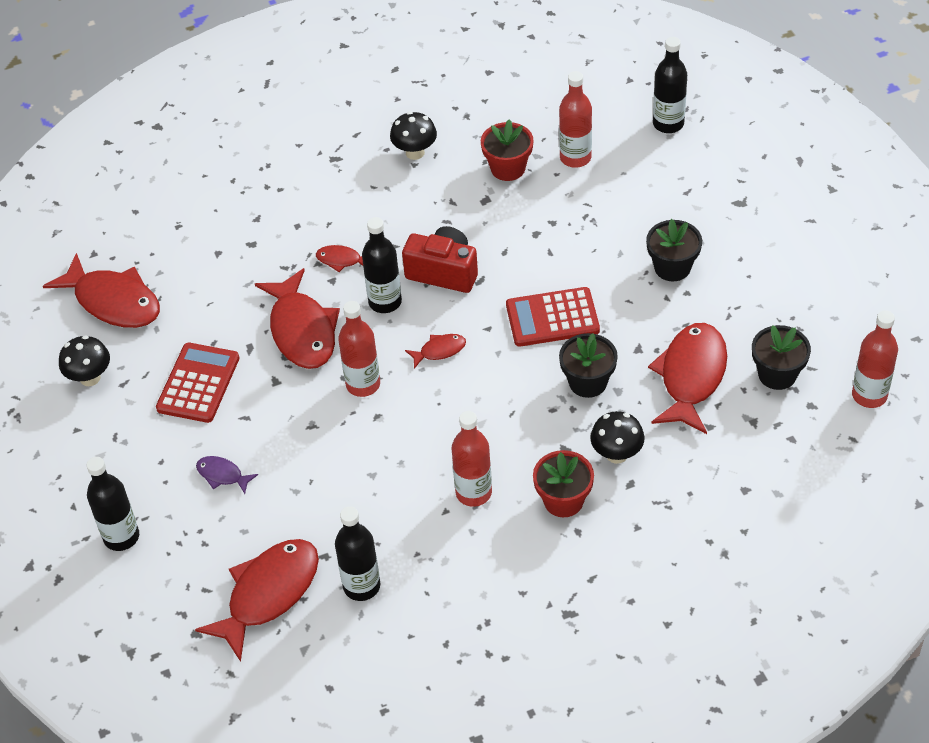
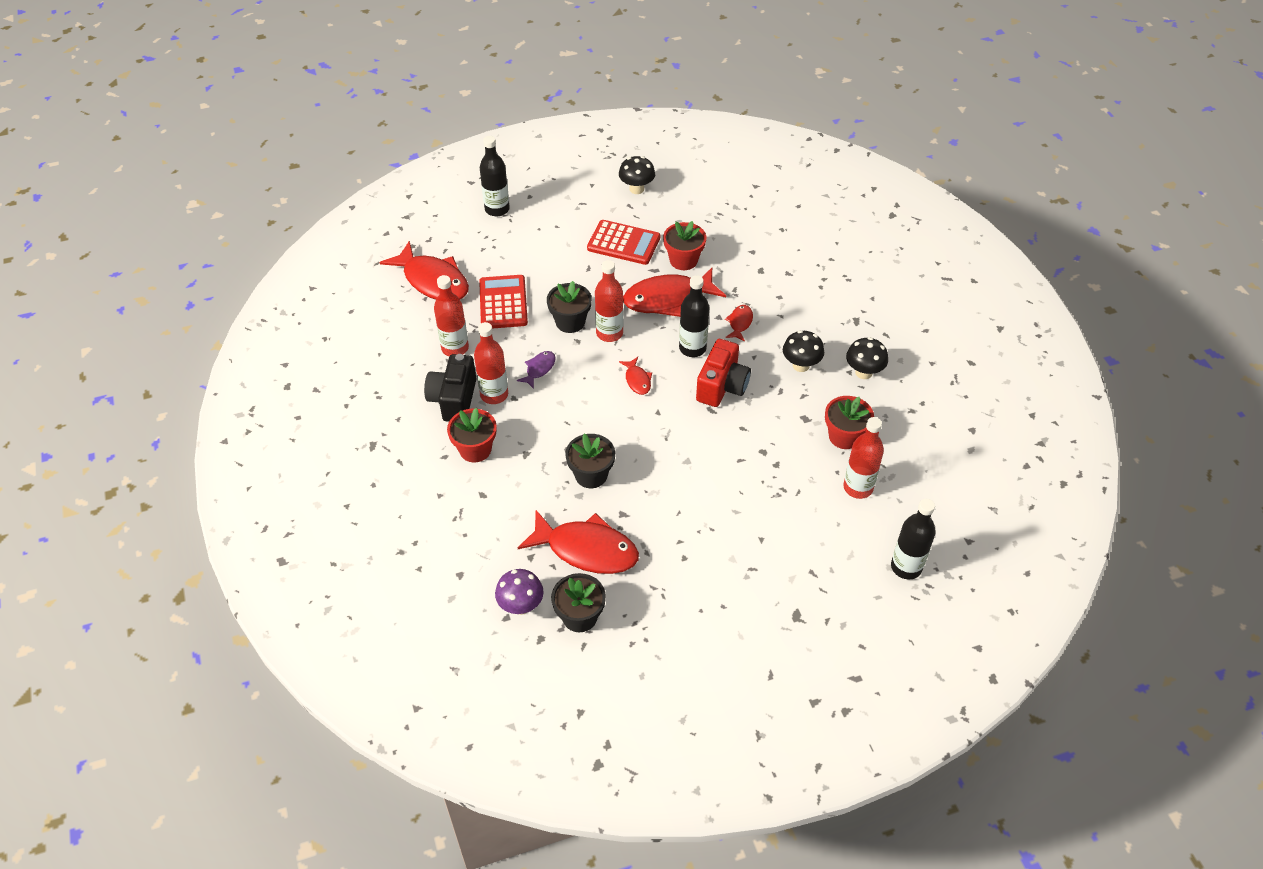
camera: 90 degrees right, 0 degrees up
red fish [43,253,160,328] -> none
purple fish [196,456,258,494] -> purple fish moved to [517,351,555,389]
black bottle [335,506,380,601] -> none
red calculator [506,287,600,347] -> red calculator moved to [479,275,528,328]
black mushroom [590,411,645,464] -> black mushroom moved to [783,330,824,372]
black flower pot [646,219,702,281] -> black flower pot moved to [547,281,592,333]
red bottle [852,310,898,408] -> red bottle moved to [434,275,469,356]
none -> black camera [424,354,476,422]
none -> purple mushroom [495,569,544,615]
none -> red flower pot [663,221,706,270]

